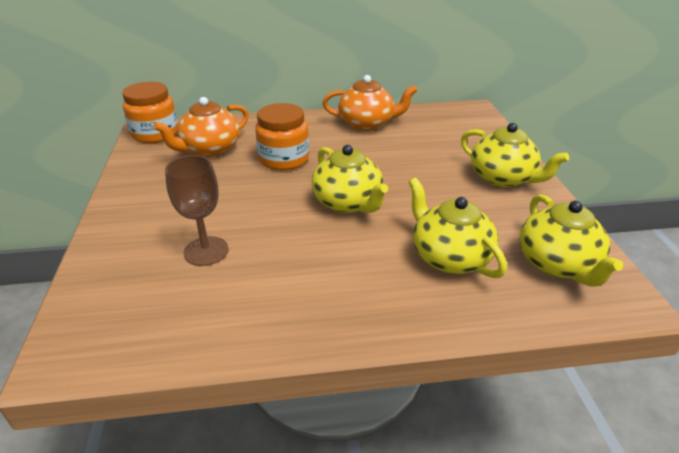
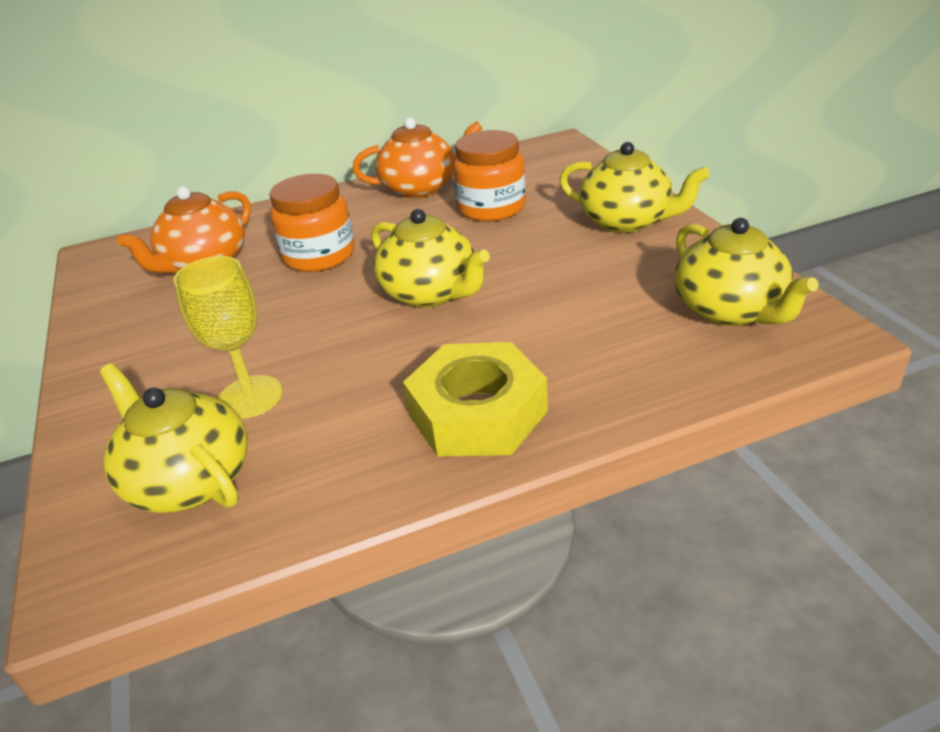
camera: 10 degrees left, 0 degrees up
orange jar [122,82,178,143] -> orange jar moved to [453,130,526,221]
brown goblet [165,155,228,266] -> yellow goblet [173,256,283,419]
yellow teapot [409,178,507,278] -> yellow teapot moved to [100,363,248,513]
none -> yellow nut [403,342,548,457]

